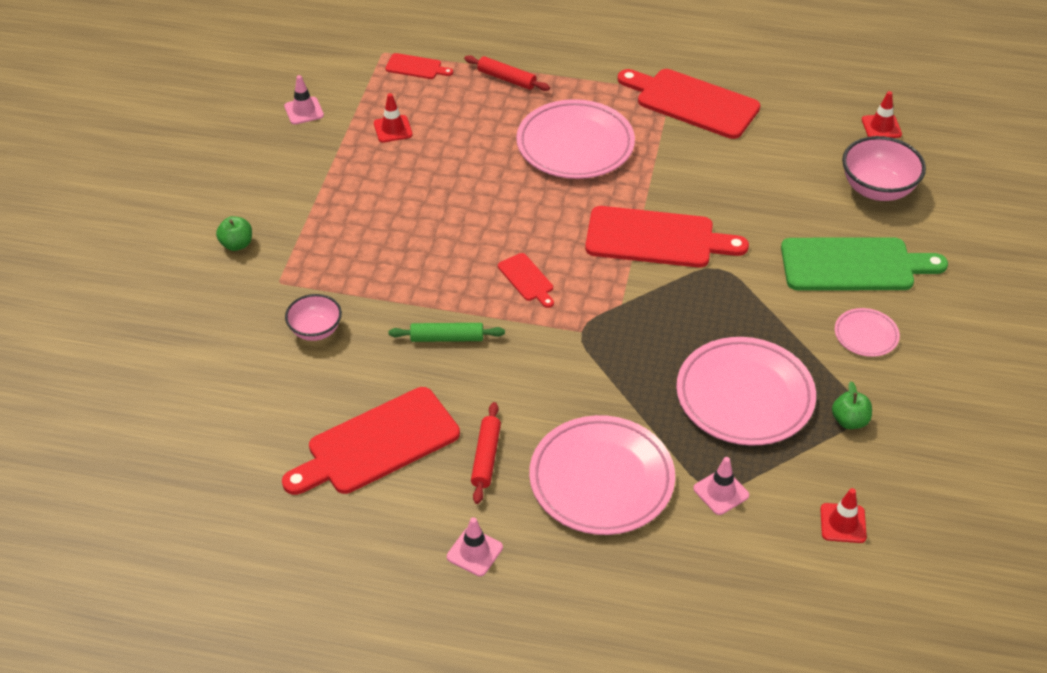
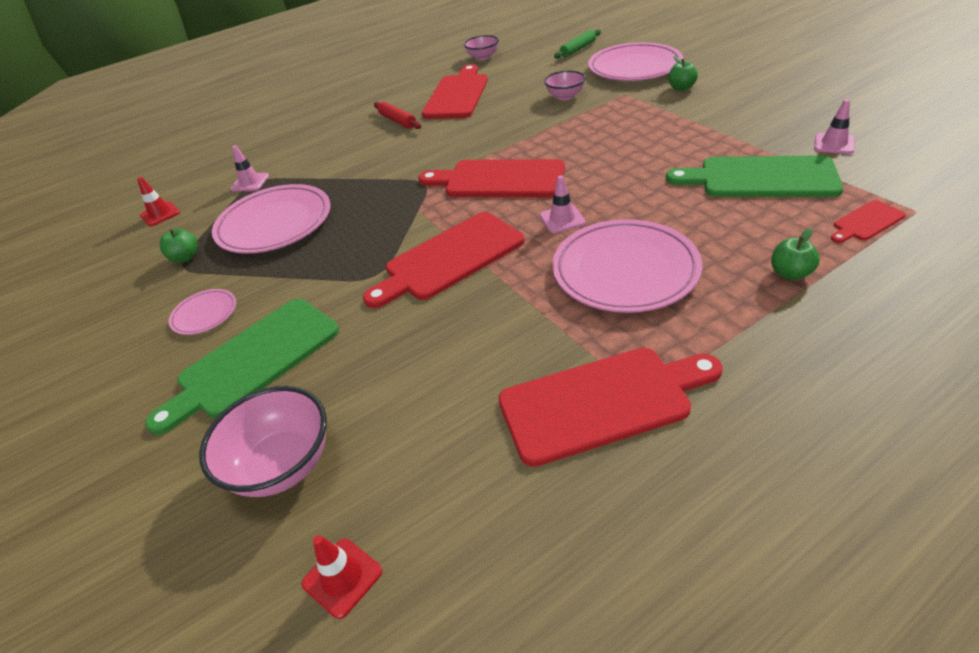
camera: 140 degrees right, 5 degrees down
red traffic cone [374,93,413,143] -> green cutting board [666,155,843,197]
green rolling pin [389,323,505,342] -> green rolling pin moved to [554,29,601,59]
pink traffic cone [447,517,503,576] -> pink traffic cone moved to [540,175,586,233]
red rolling pin [464,55,550,91] -> green apple [771,228,820,280]
red cutting board [498,253,554,308] -> red cutting board [418,159,565,197], size x2.12
pink plate [529,415,675,535] -> pink plate moved to [588,42,683,81]
none -> pink bowl [464,35,499,60]

